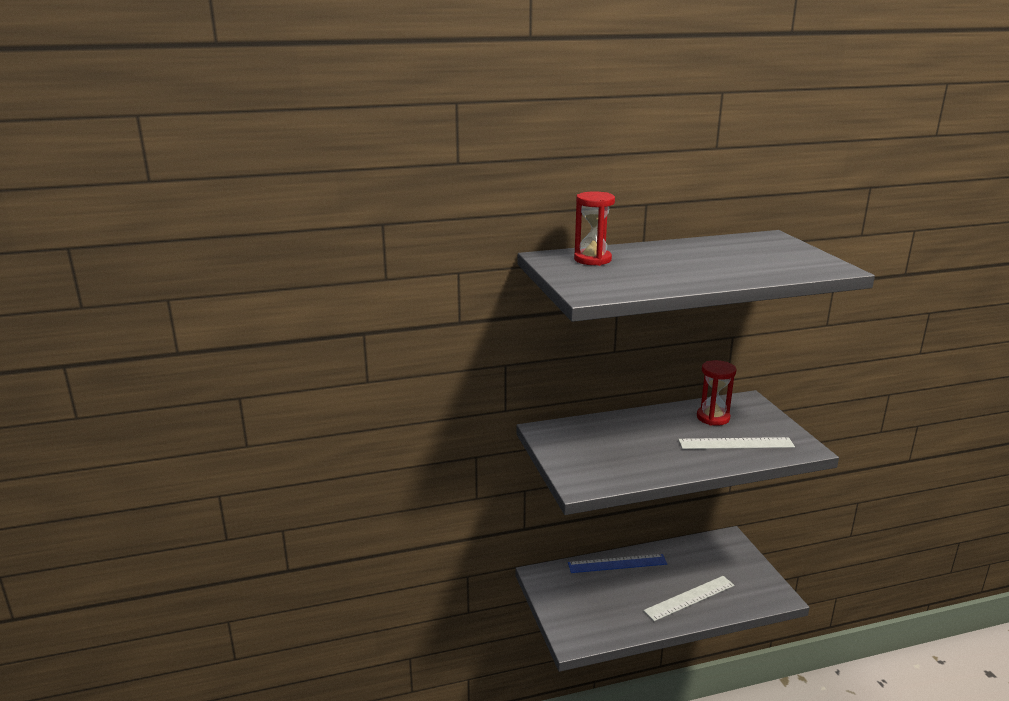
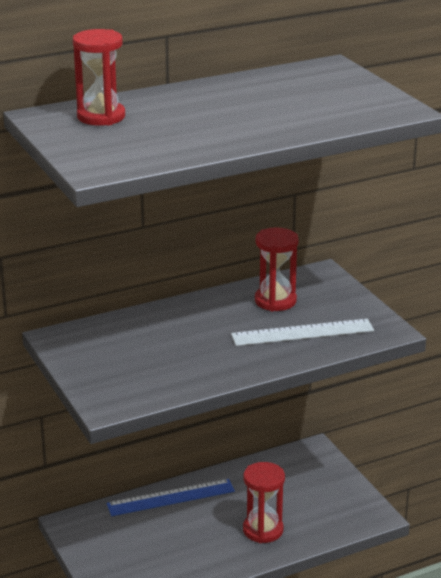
camera: 10 degrees left, 5 degrees up
white ruler [643,576,734,621] -> red hourglass [243,462,285,543]

